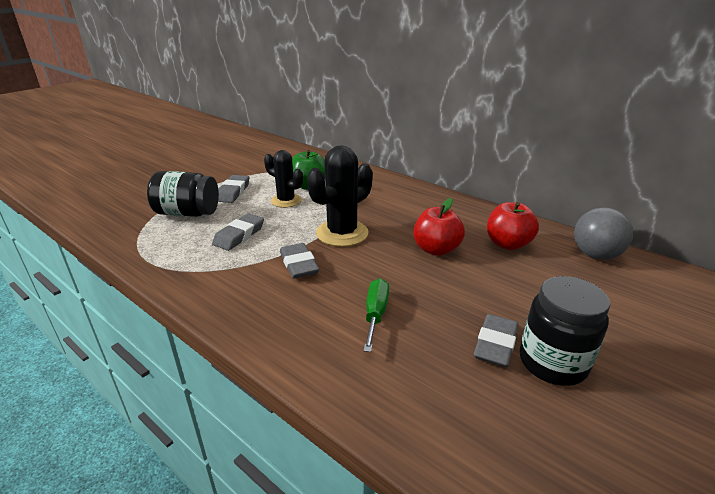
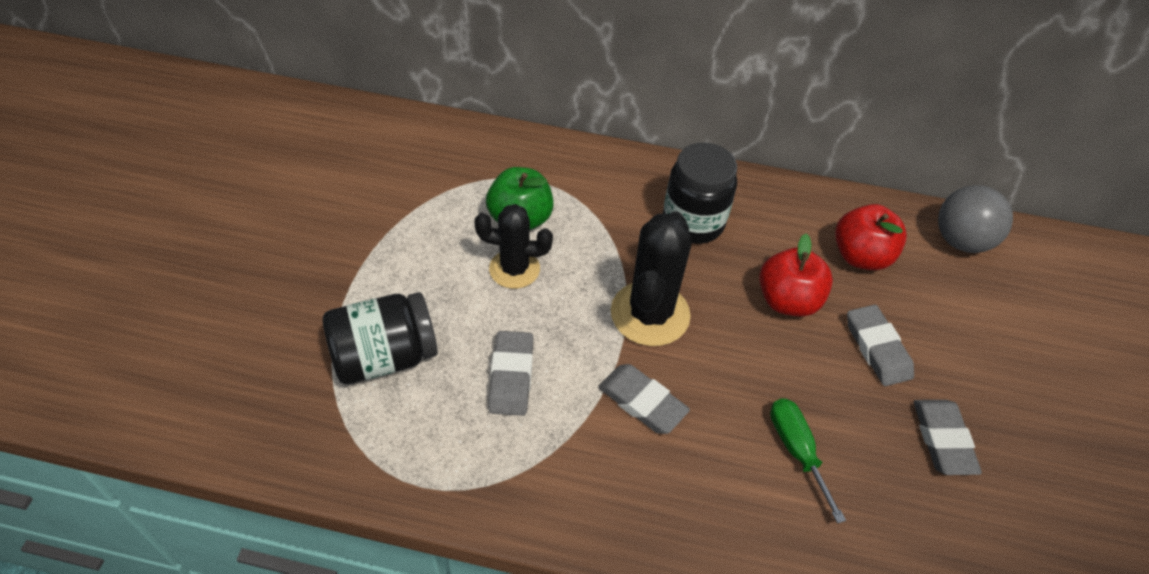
camera: 30 degrees left, 20 degrees up
grey eraser [218,175,249,203] -> grey eraser moved to [847,305,914,386]
black jar [520,276,610,386] -> black jar moved to [663,143,737,244]

